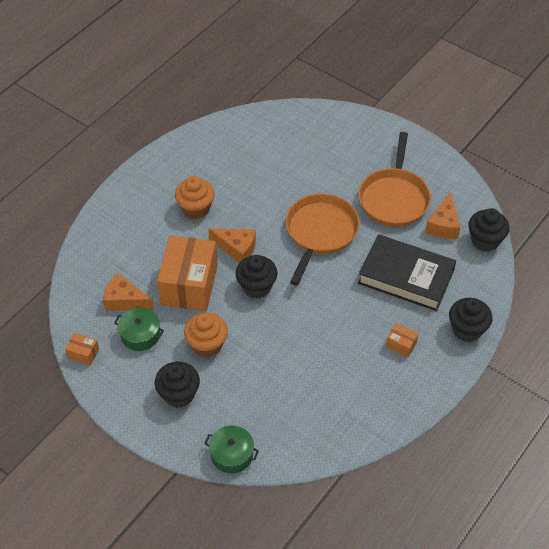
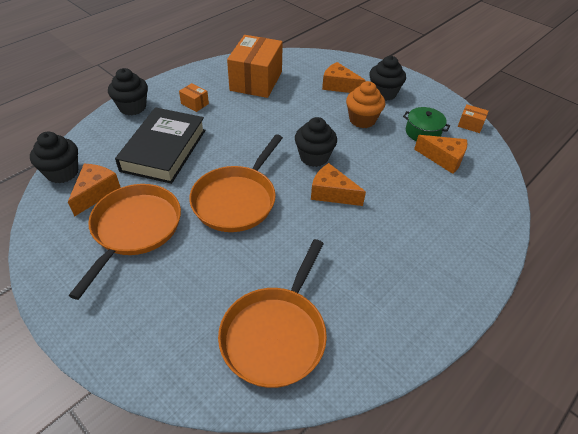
camera: 175 degrees left, 5 degrees down
orange box [157,236,218,311] -> orange box moved to [227,35,283,98]
orange cupcake [175,176,215,219] -> none
green pot [204,425,259,473] -> none
black book [358,234,456,311] -> black book turned 75 degrees clockwise [115,107,206,184]
none -> orange pan [218,239,327,388]
none -> orange cheese [322,62,366,93]

